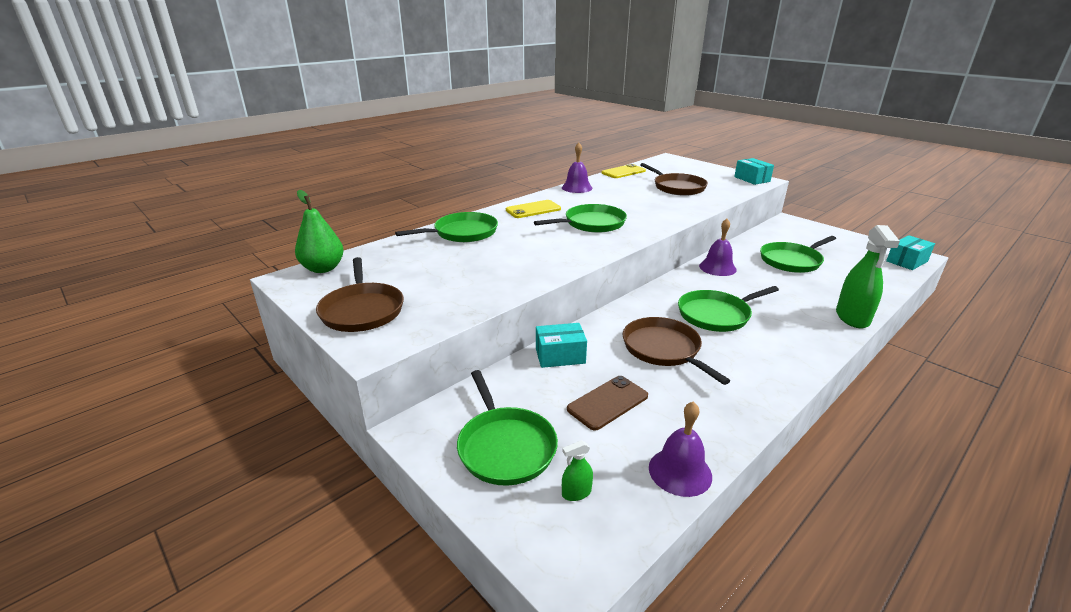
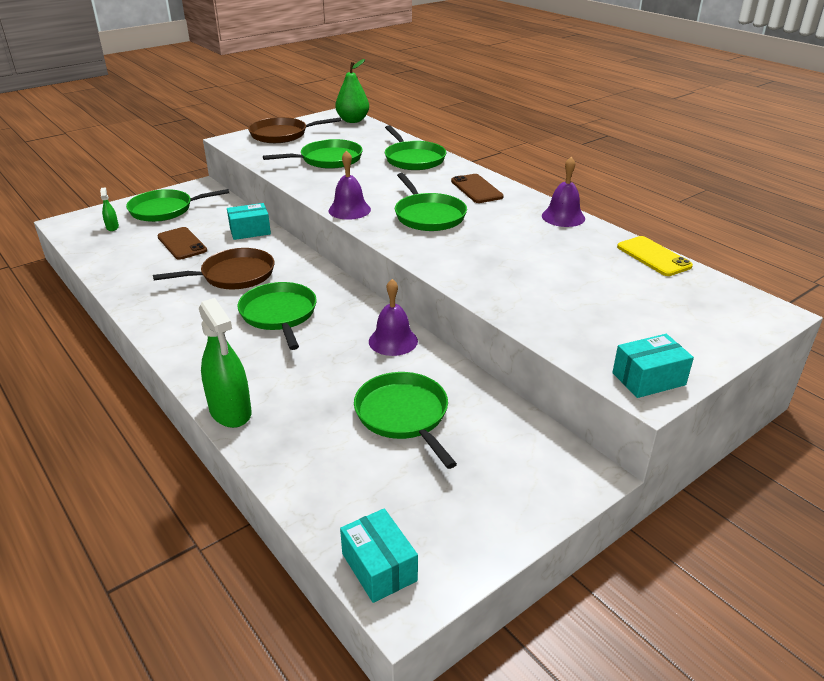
camera: 95 degrees right, 5 degrees up
yellow phone [506,200,561,218] -> brown phone [451,174,504,203]
turquoise box [536,323,587,368] -> turquoise box turned 75 degrees clockwise [227,203,271,240]
brown pan [640,163,708,196] -> none
purple bell [649,401,712,497] -> purple bell moved to [329,150,371,220]
green spray bottle [836,225,900,328] -> green spray bottle turned 135 degrees counterclockwise [199,298,251,428]
none -> green pan [263,139,363,169]

